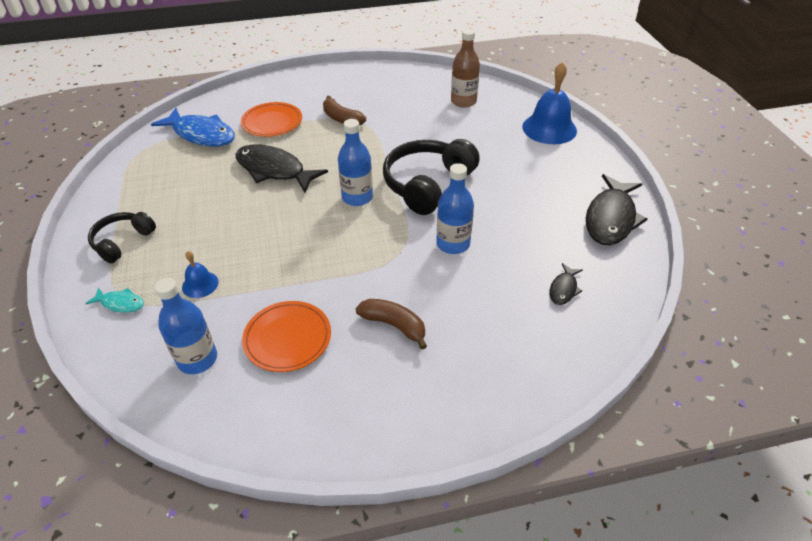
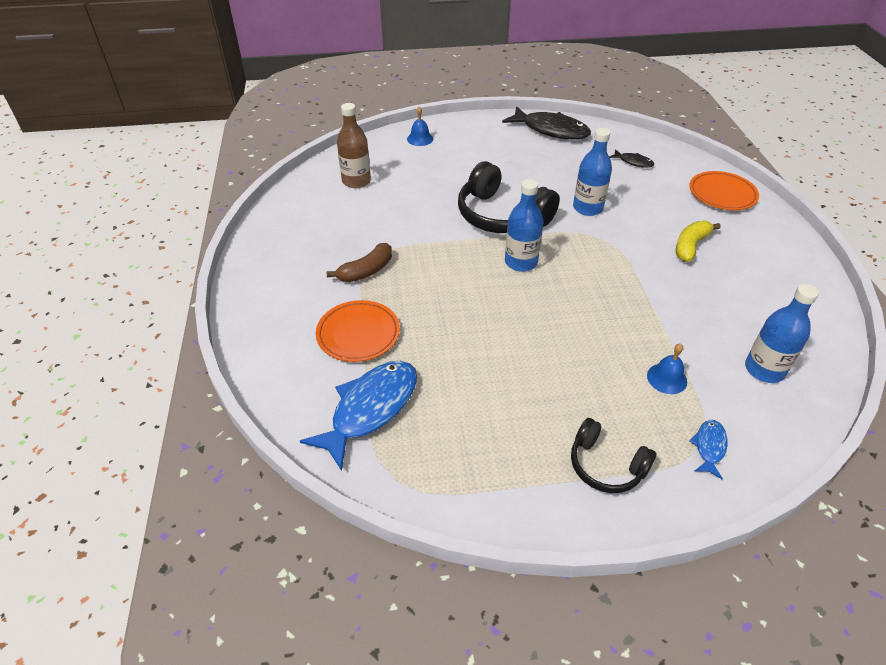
camera: 85 degrees left, 0 degrees up
turquoise fish [85,287,144,313] -> blue fish [689,420,728,479]
black fish [236,144,328,192] -> none
orange plate [242,301,331,372] -> orange plate moved to [689,171,759,210]
brown banana [356,299,427,349] -> yellow banana [676,221,721,262]
blue bell [522,62,577,144] -> blue bell [407,106,433,146], size x0.51

